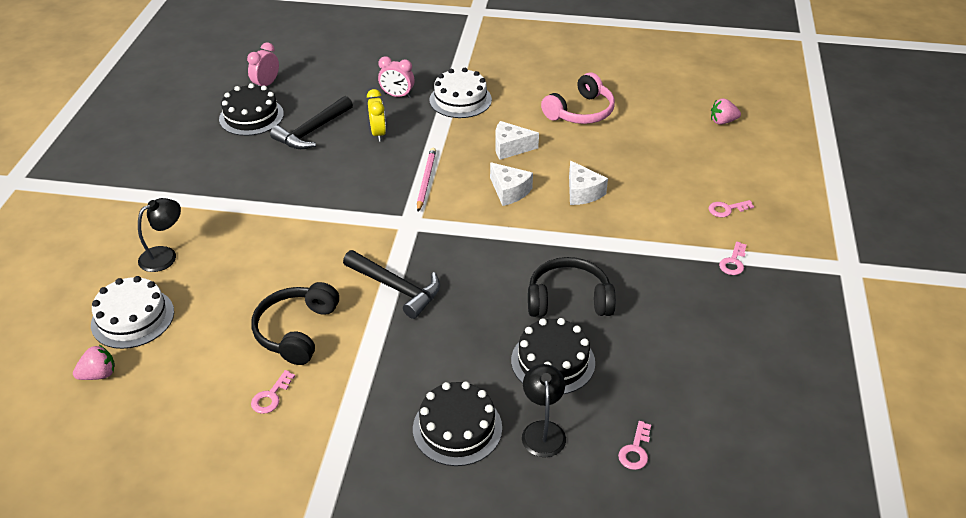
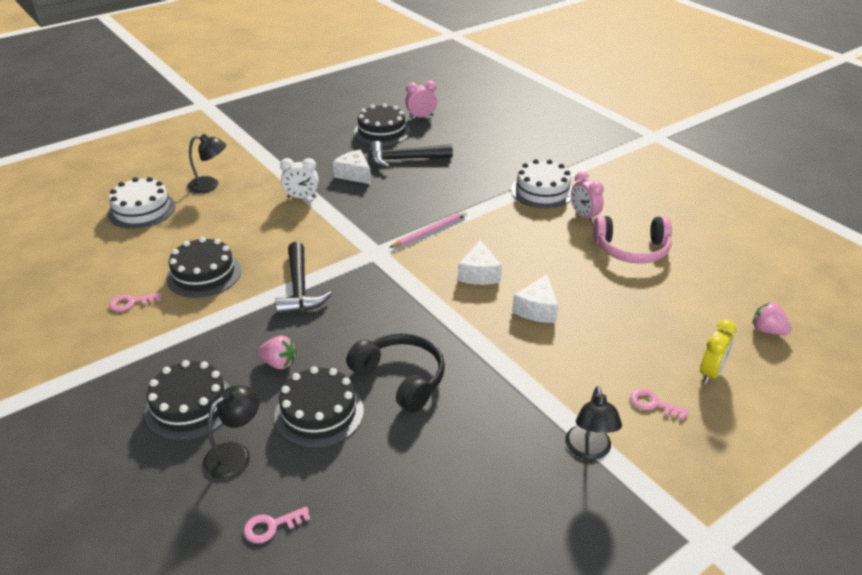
camera: 45 degrees right, 5 degrees down
pink strawberry [73,345,115,380] -> pink strawberry moved to [257,335,296,369]
black headphones [251,282,339,365] -> black cake [166,237,241,298]
yellow clock [367,89,386,142] -> yellow clock moved to [700,320,736,384]
pink clock [378,56,414,98] -> pink clock moved to [571,171,604,223]
white cheese [495,121,539,160] -> white cheese moved to [333,150,371,184]
pink key [719,242,747,275] -> black lamp [565,386,622,460]
none -> white clock [280,158,319,198]

